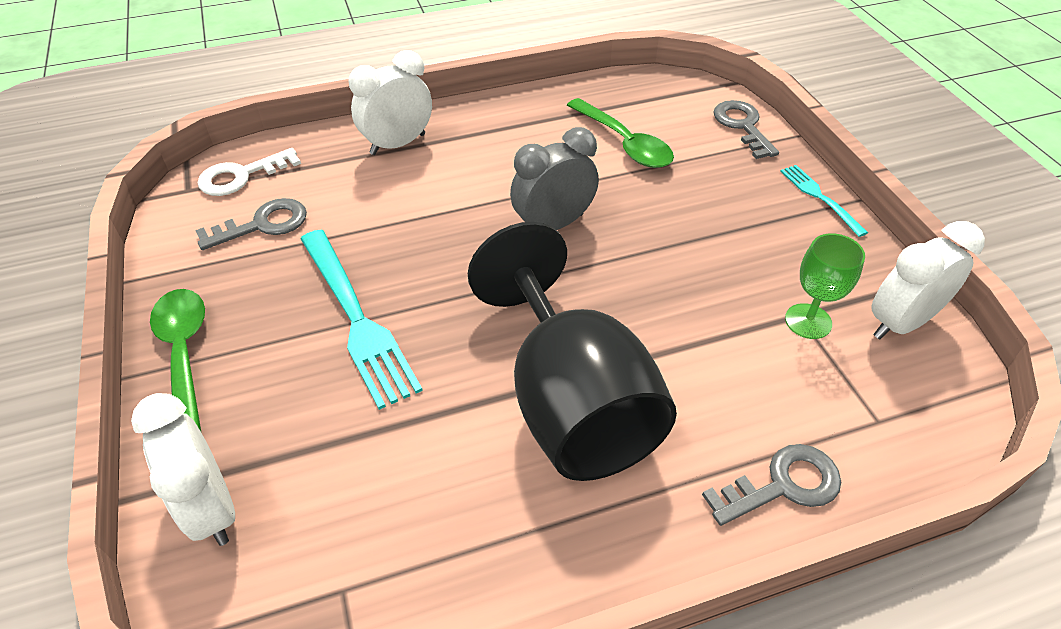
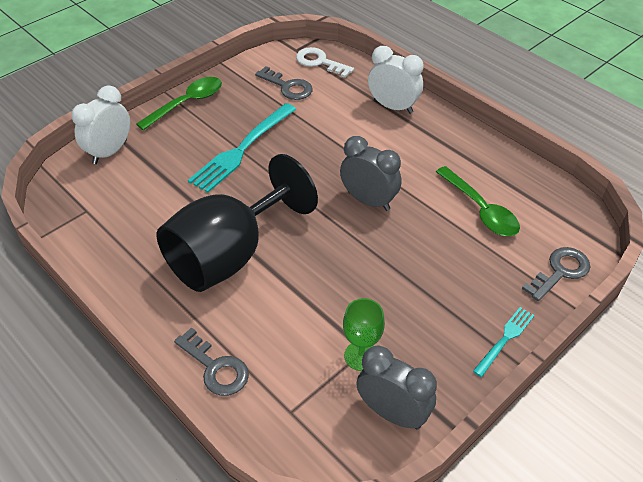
camera: 65 degrees right, 0 degrees up
green spoon [567,98,674,168] -> green spoon turned 60 degrees counterclockwise [436,166,520,236]
white clock [871,221,985,339] -> grey clock [357,346,437,429]

